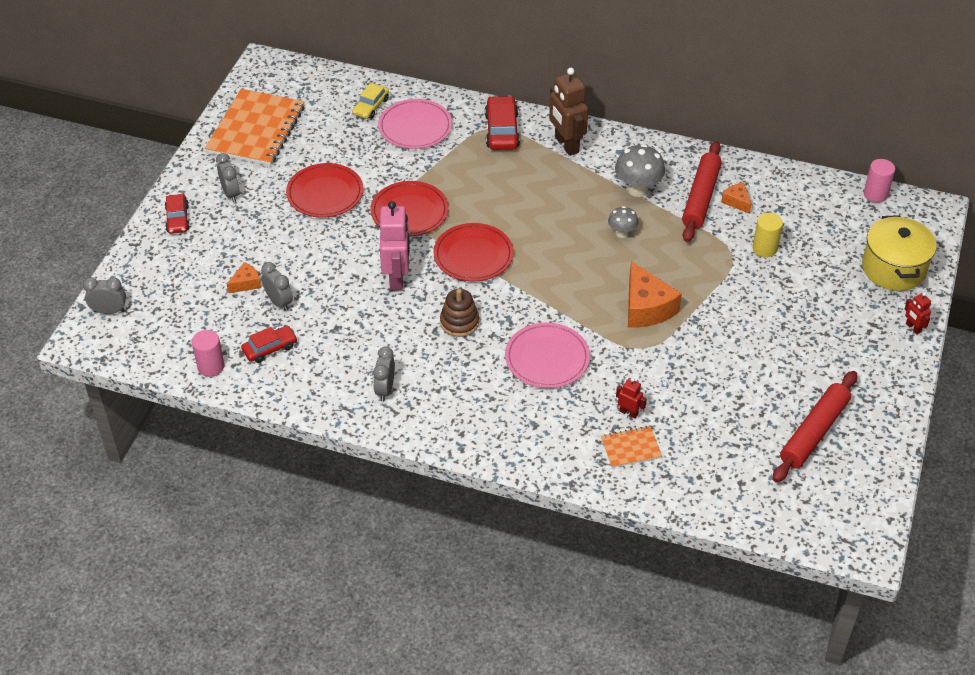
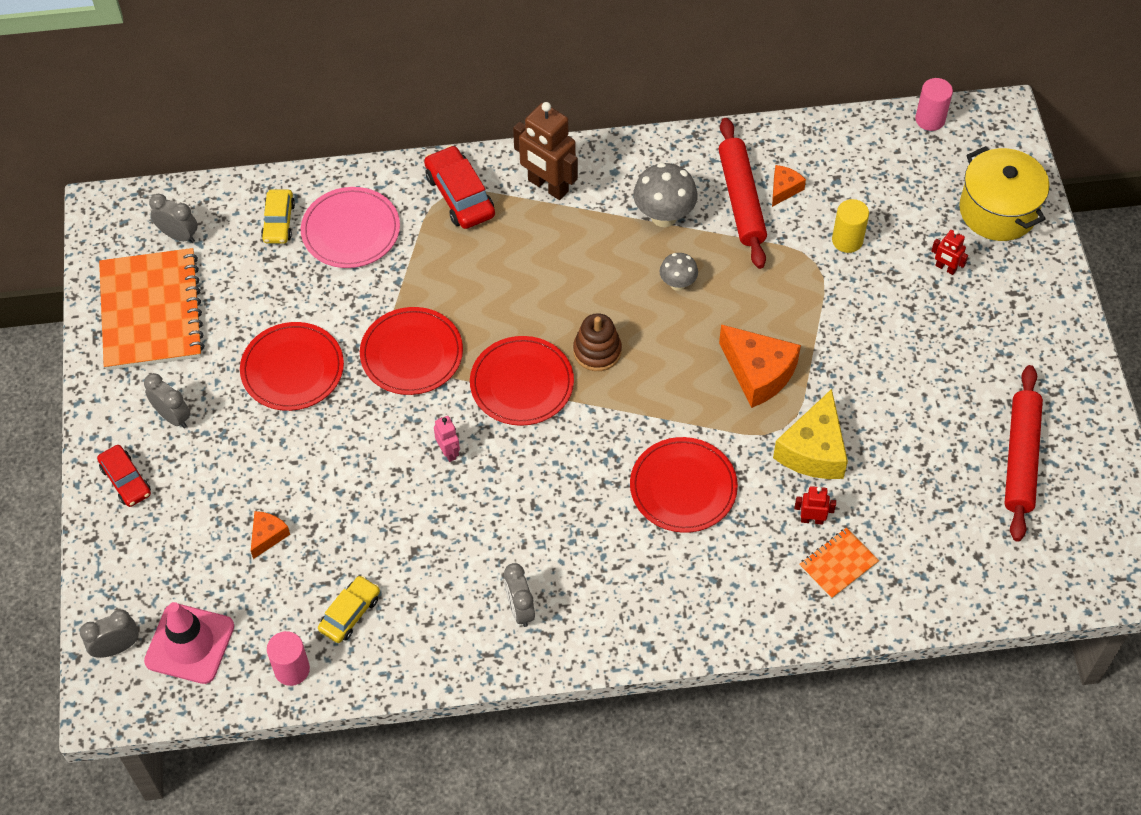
camera: 25 degrees left, 10 degrees up
red car [241,326,297,363] -> yellow car [318,575,380,643]
grey clock [261,262,293,311] -> grey clock moved to [149,194,198,243]
pink robot [380,201,410,290] -> pink robot [434,416,460,462], size x0.48
brown stacking toy [440,289,479,337] -> brown stacking toy moved to [573,313,622,371]
pink plate [505,322,590,388] -> red plate [630,437,738,533]
orange cheese [721,183,751,214] -> orange cheese turned 90 degrees clockwise [772,165,806,207]
red robot [905,292,931,334] -> red robot moved to [931,230,968,275]
none -> pink traffic cone [144,602,234,684]
none -> yellow cheese [773,389,848,479]

